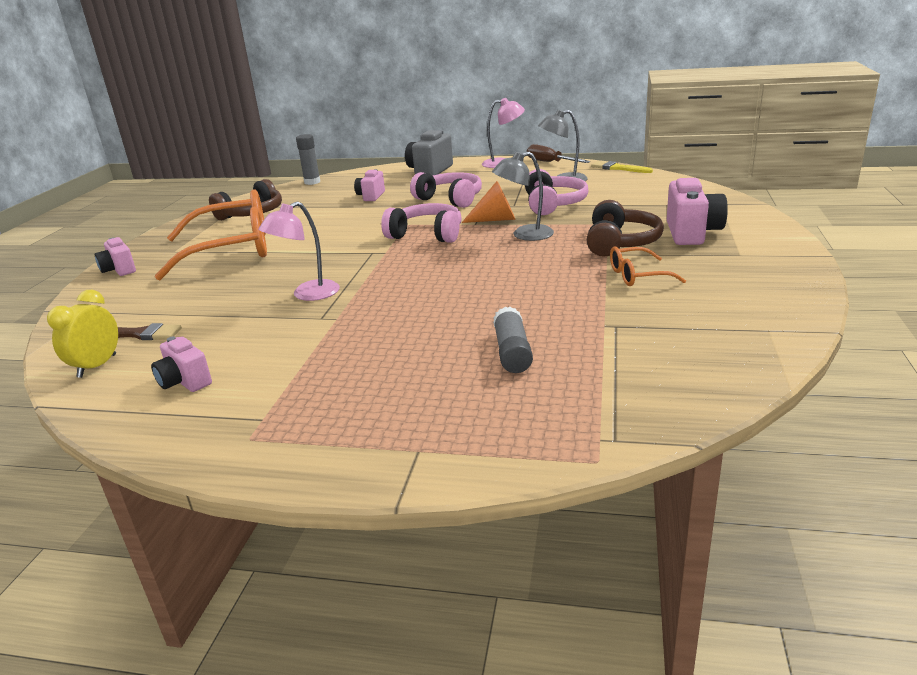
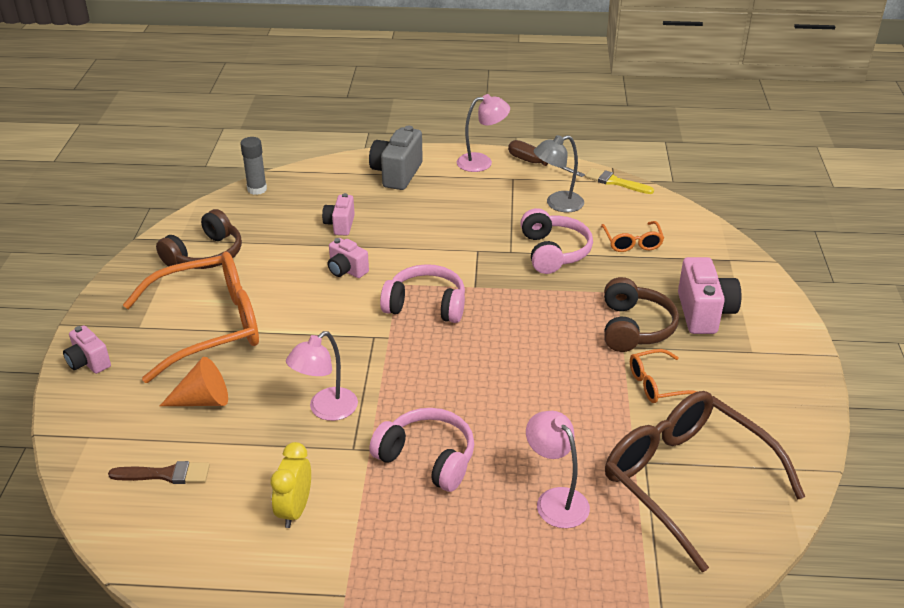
camera: 10 degrees left, 10 degrees up
yellow clock [47,290,118,378] -> yellow clock moved to [270,442,311,528]
pink camera [151,336,212,392] -> pink camera moved to [328,238,369,278]
pink headphones [410,172,482,208] -> pink headphones moved to [369,408,474,492]
orange cone [462,181,516,223] -> orange cone moved to [160,357,228,406]
grey lamp [492,152,554,241] -> none
grey glue stick [493,307,533,373] -> pink lamp [526,411,590,528]
none -> orange glasses [601,221,664,252]
none -> brown glasses [605,391,805,572]

